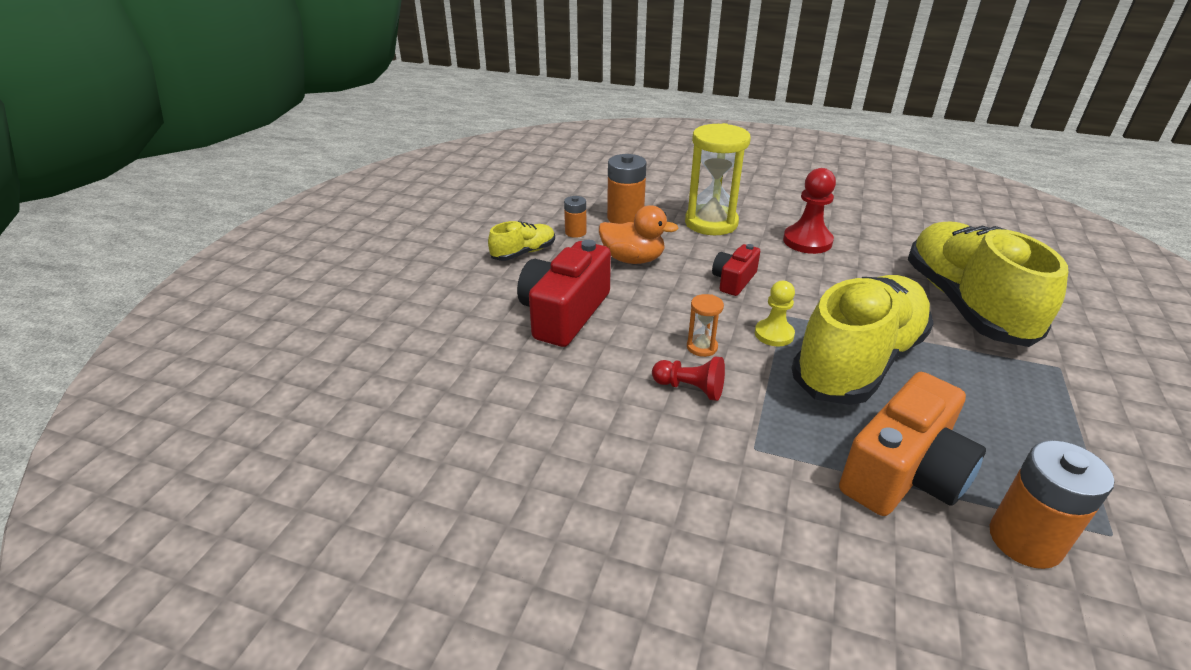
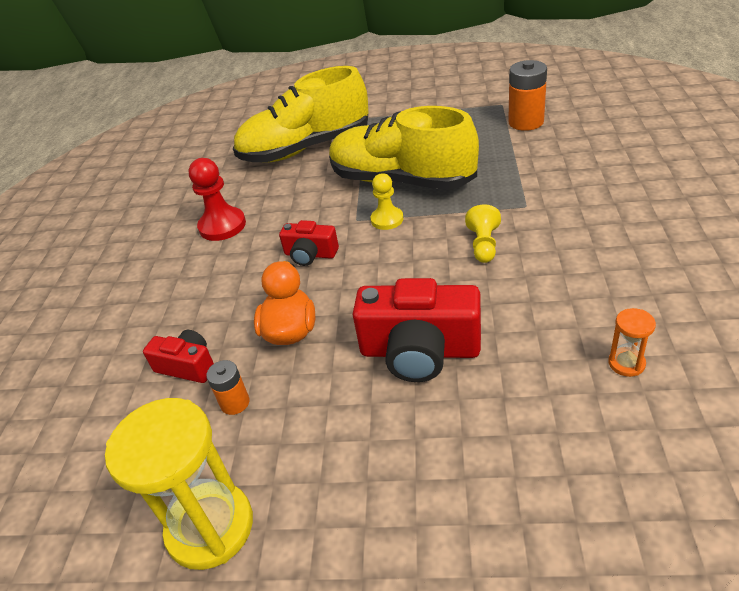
camera: 100 degrees left, 5 degrees up
yellow shoe [488,221,555,261] -> none
orange battery [607,154,646,224] -> red camera [143,330,214,383]
red pawn [652,356,725,401] -> yellow pawn [465,204,501,263]
yellow hourglass [685,123,751,235] -> yellow hourglass moved to [105,398,253,570]
orange hourglass [687,294,724,357] -> orange hourglass moved to [608,308,656,377]
orange camera [839,372,986,516] -> none

